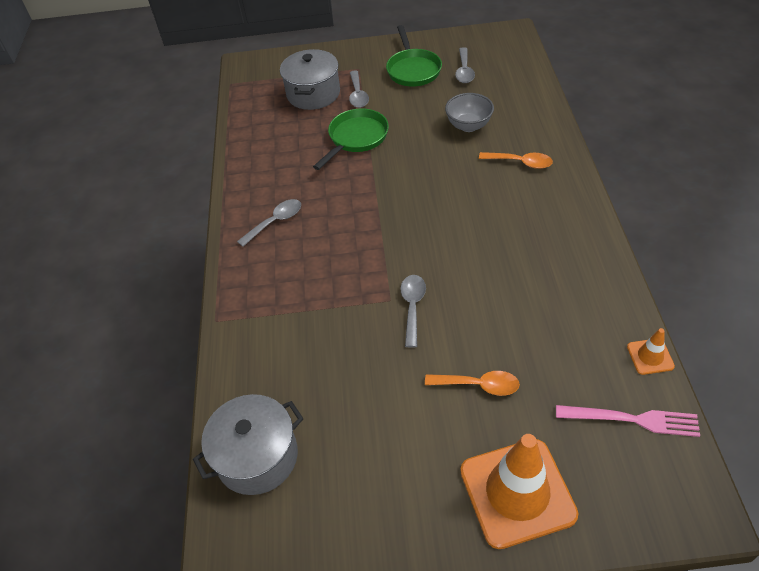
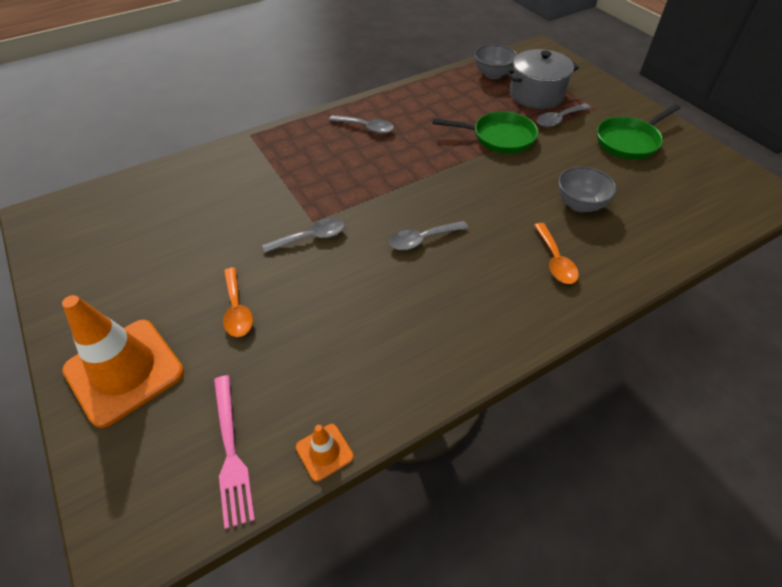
camera: 60 degrees right, 0 degrees up
grey pot [193,394,303,495] -> none
grey spoon [455,47,475,83] -> grey spoon moved to [389,221,468,250]
none -> grey bowl [474,44,518,79]

